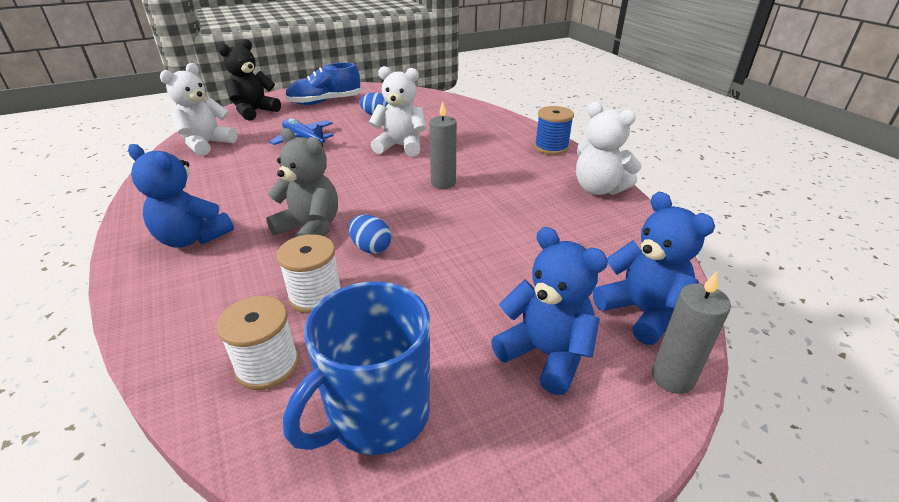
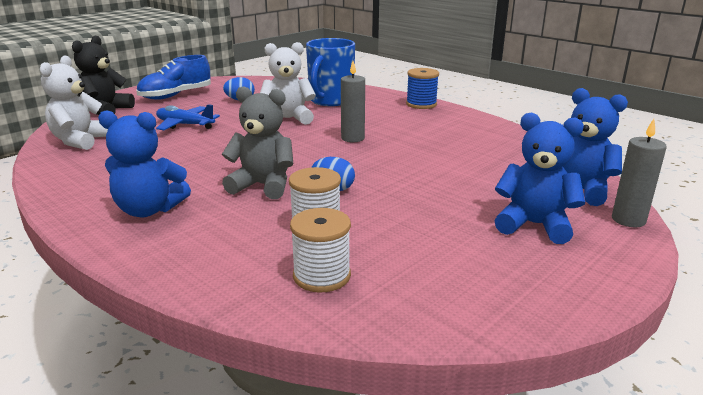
camera: 20 degrees left, 10 degrees down
blue mug [283,281,430,455] -> blue mug moved to [306,38,355,106]
white teddy bear [576,102,642,195] -> none

